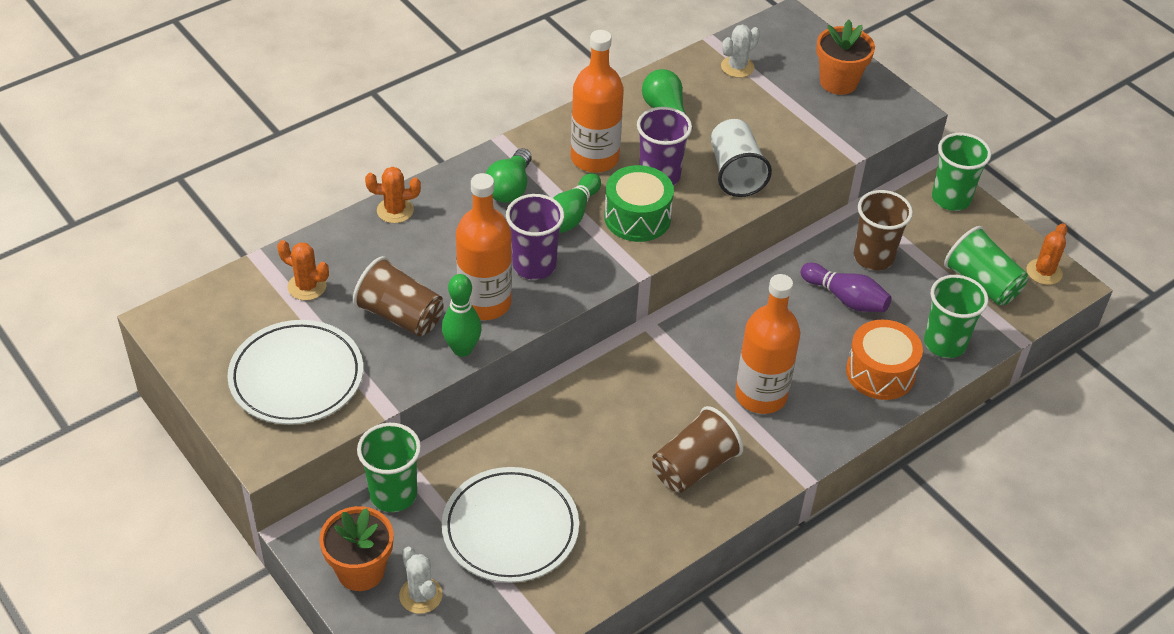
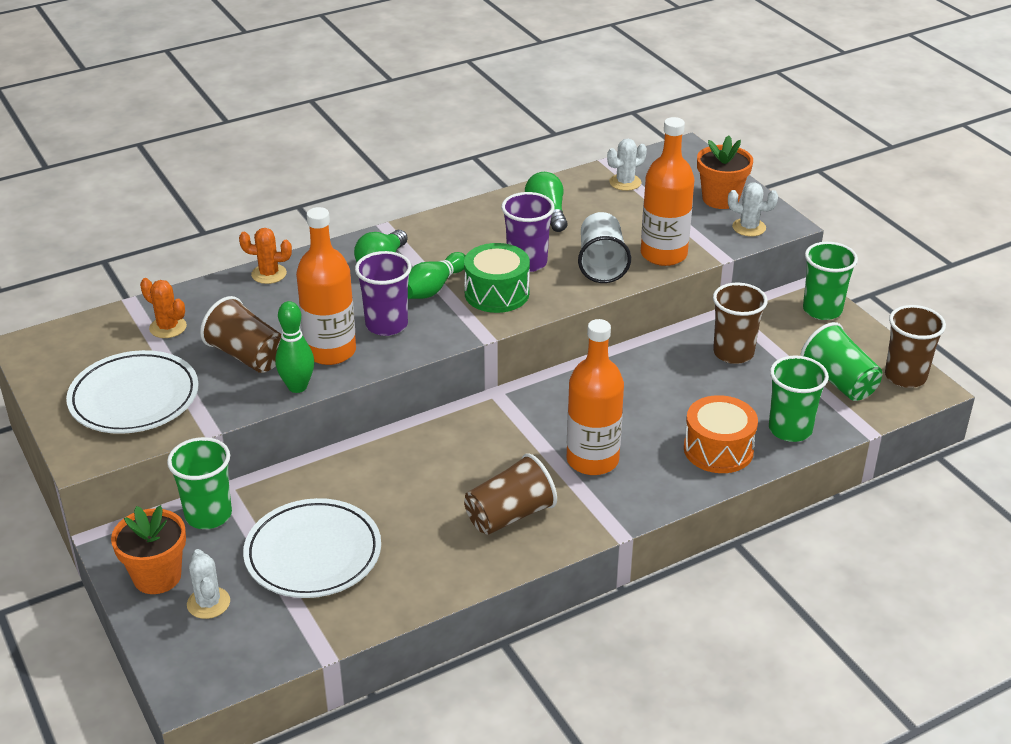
camera: 10 degrees right, 10 degrees down
orange bottle [571,30,624,173] -> orange bottle moved to [641,117,694,266]
purple bowling pin [801,263,892,312] -> none
orange cactus [1027,223,1067,285] -> brown cup [885,305,946,388]
none -> white cactus [728,182,778,237]

